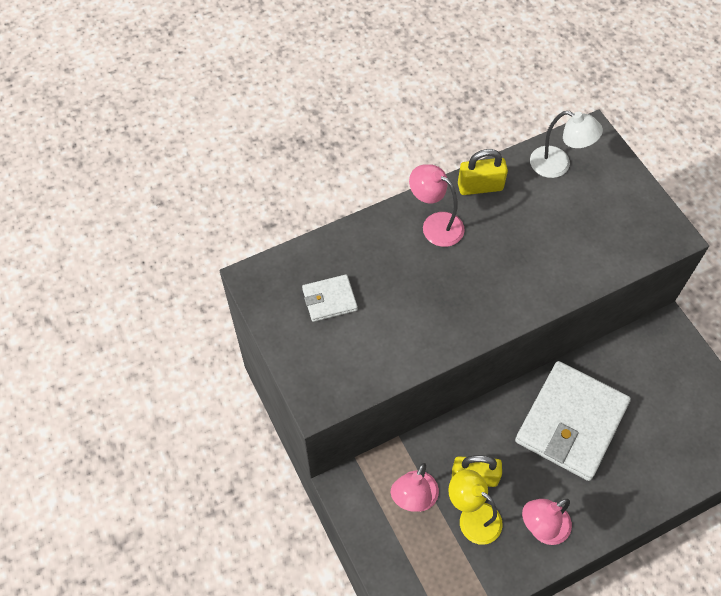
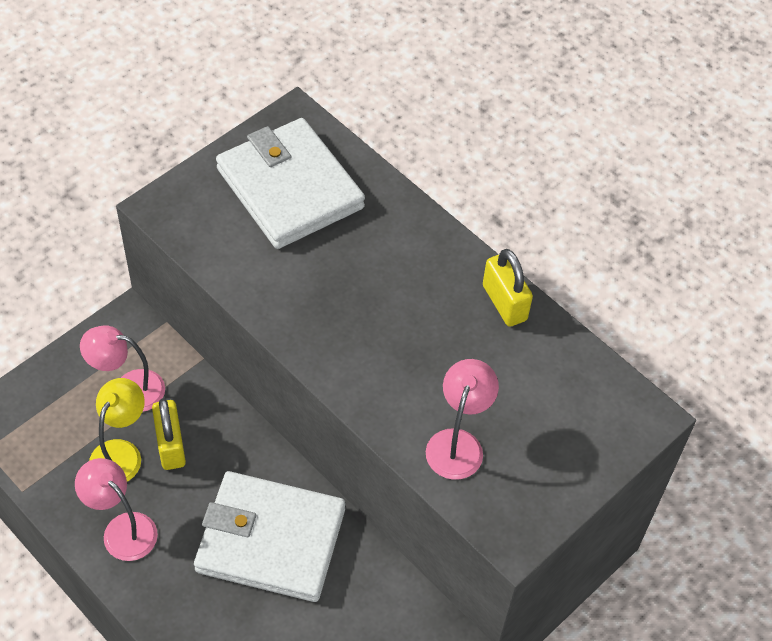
camera: 70 degrees right, 5 degrees down
white wallet [302,274,358,322] -> white wallet [216,118,365,249], size x2.19
pink lamp [409,164,465,247] -> pink lamp moved to [426,359,499,480]
white lamp [530,111,603,178] -> none

